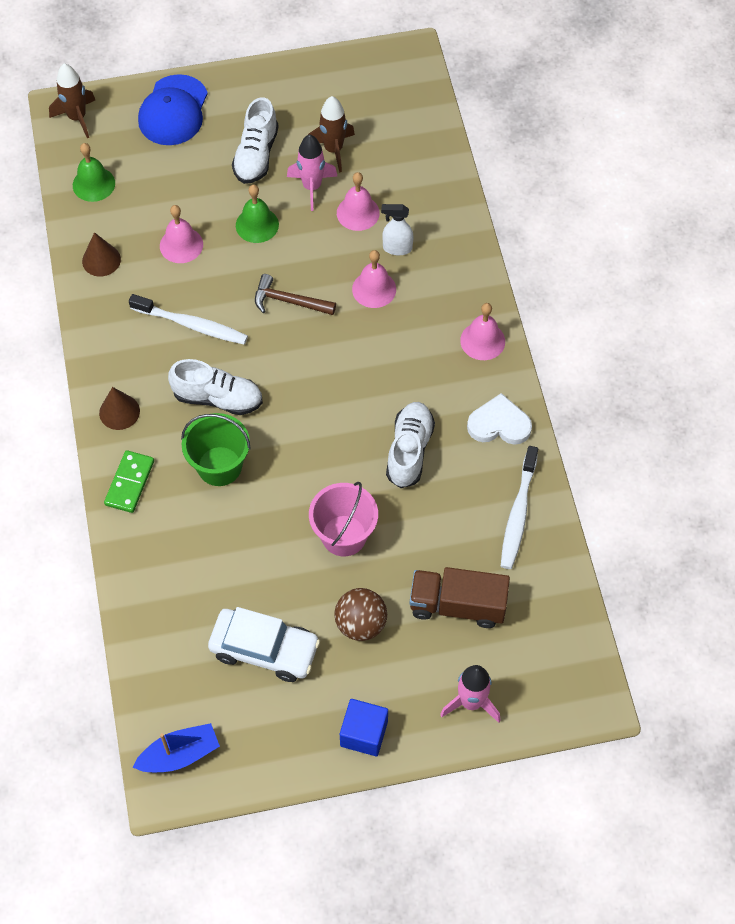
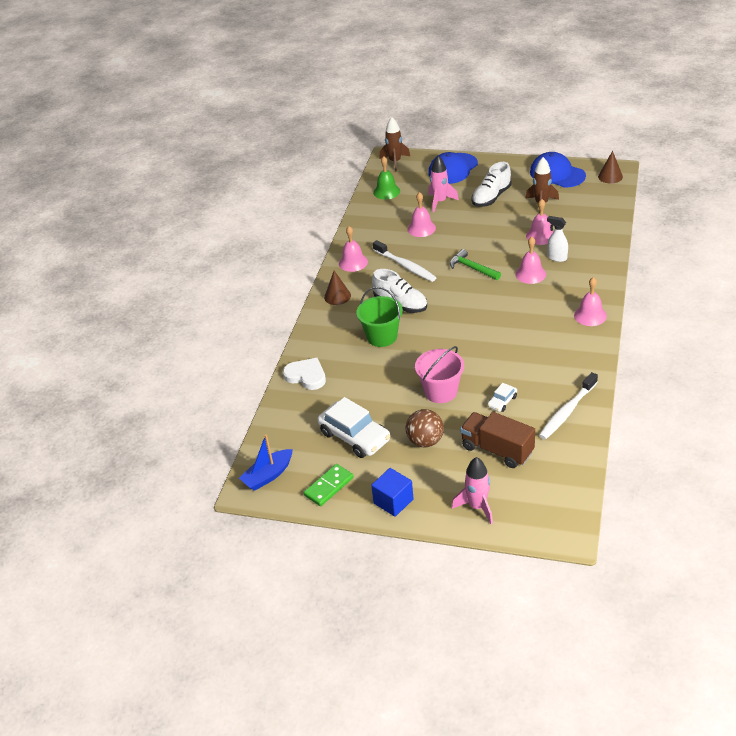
camera: 30 degrees right, 20 degrees down
brown cone [82,232,121,277] -> brown cone moved to [598,151,623,184]
green domino [104,450,154,513] -> green domino moved to [304,464,354,506]
blue boat [132,723,220,772] -> blue boat turned 135 degrees clockwise [239,434,293,491]
green bell [236,185,279,243] -> none
brown hammer [255,274,336,315] -> green hammer [450,249,501,280]
pink rocket [287,134,337,211] -> pink rocket moved to [428,156,459,212]
white shoe [386,402,435,488] -> none
white heart [467,393,532,445] -> white heart moved to [283,358,326,390]
none -> pink bell [339,226,368,272]
none -> white car [487,383,517,412]
none -> blue cap [530,152,586,188]

